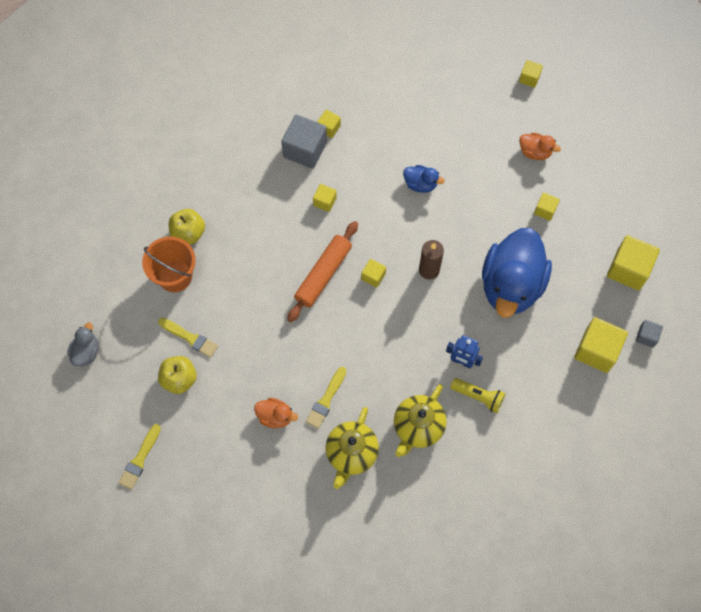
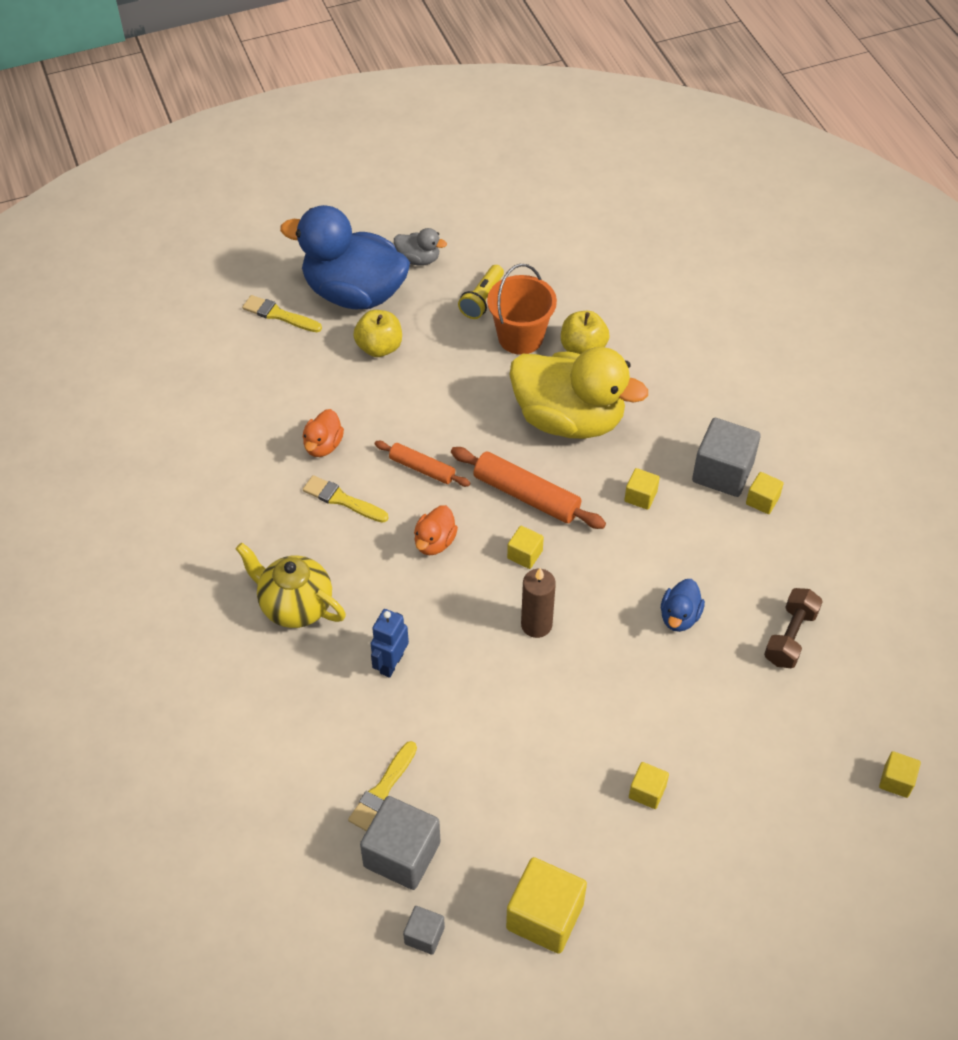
camera: 90 degrees right, 15 degrees down
yellow brush [158,318,218,358] -> yellow brush moved to [348,741,417,831]
yellow teapot [326,407,379,489] -> none
yellow flashlight [450,378,505,413] -> yellow flashlight moved to [458,265,504,319]
blue duck [482,228,552,317] -> blue duck moved to [280,205,410,309]
orange duck [519,133,561,160] -> orange duck moved to [414,505,458,555]
yellow cube [574,317,628,373] -> grey cube [360,796,440,890]
none -> orange rolling pin [374,441,471,487]
none -> yellow duck [509,347,648,439]
none -> brown dumbbell [764,588,823,668]

